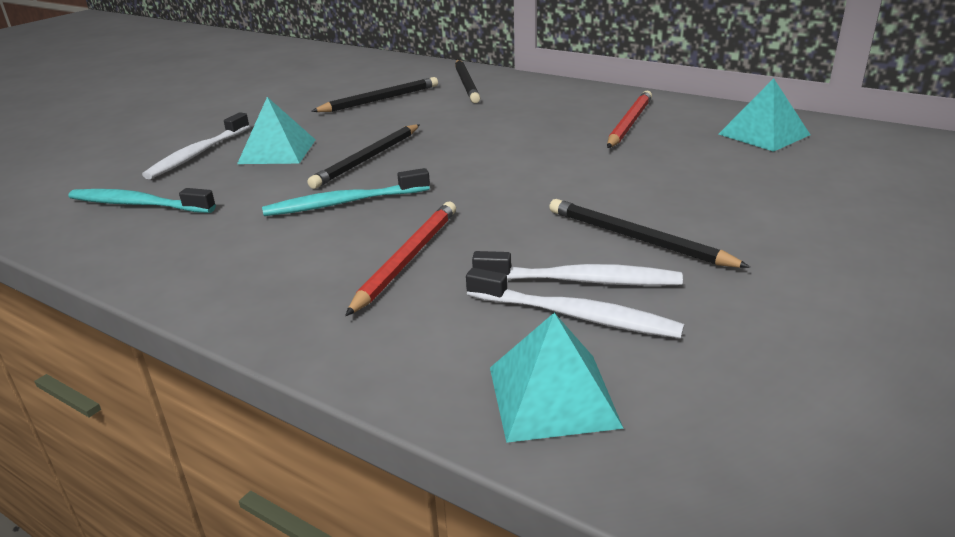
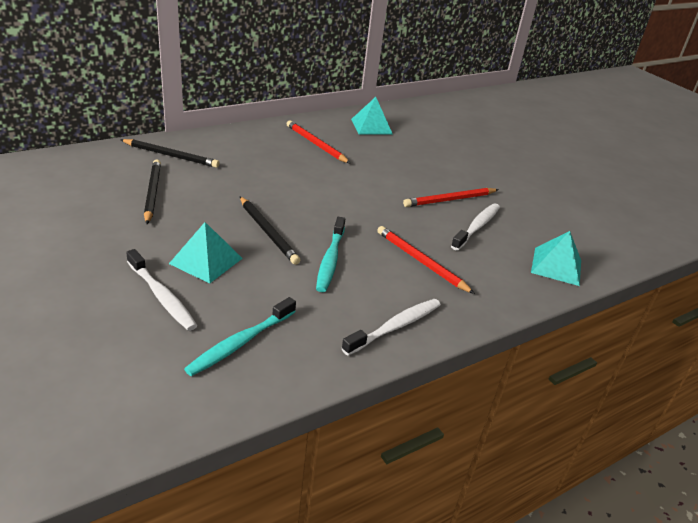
camera: 70 degrees left, 5 degrees up
white toothbrush [466,268,685,339] -> white toothbrush moved to [342,299,441,355]
black pencil [549,199,750,268] -> red pencil [403,188,499,207]

